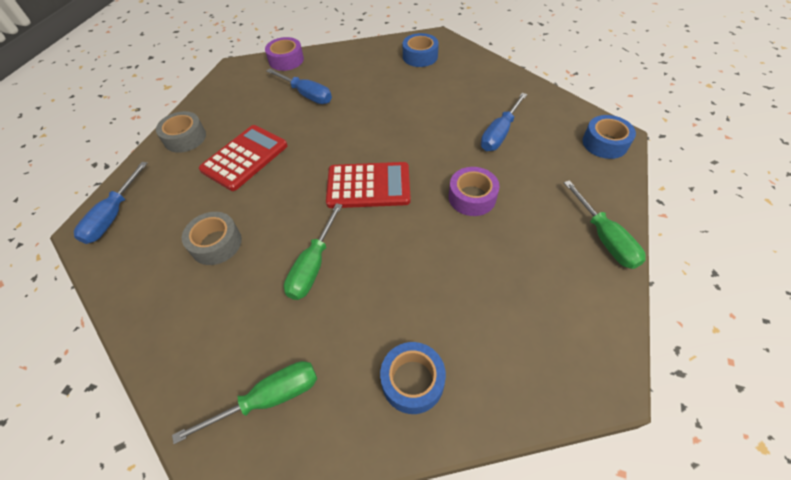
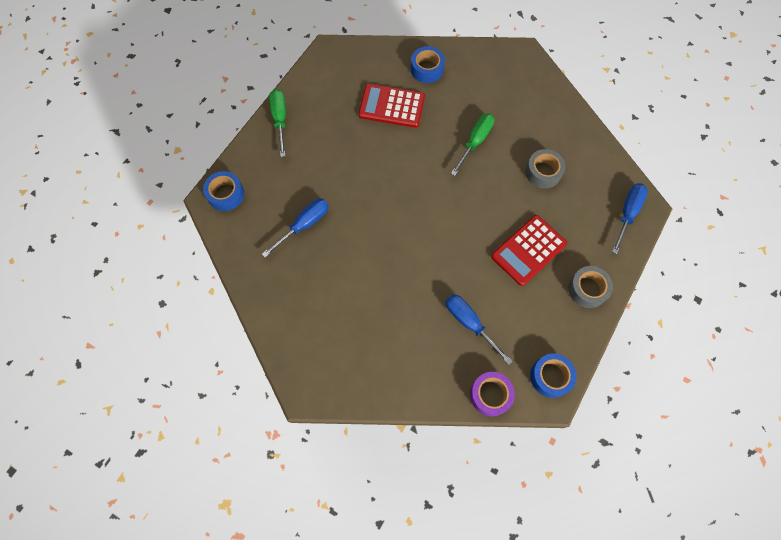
camera: 170 degrees left, 15 degrees up
green screwdriver [172,361,317,444] -> none
red calculator [326,162,411,208] -> red calculator moved to [359,84,425,128]
blue tape [403,33,439,67] -> blue tape moved to [530,354,577,398]
purple tape [449,167,500,216] -> none

